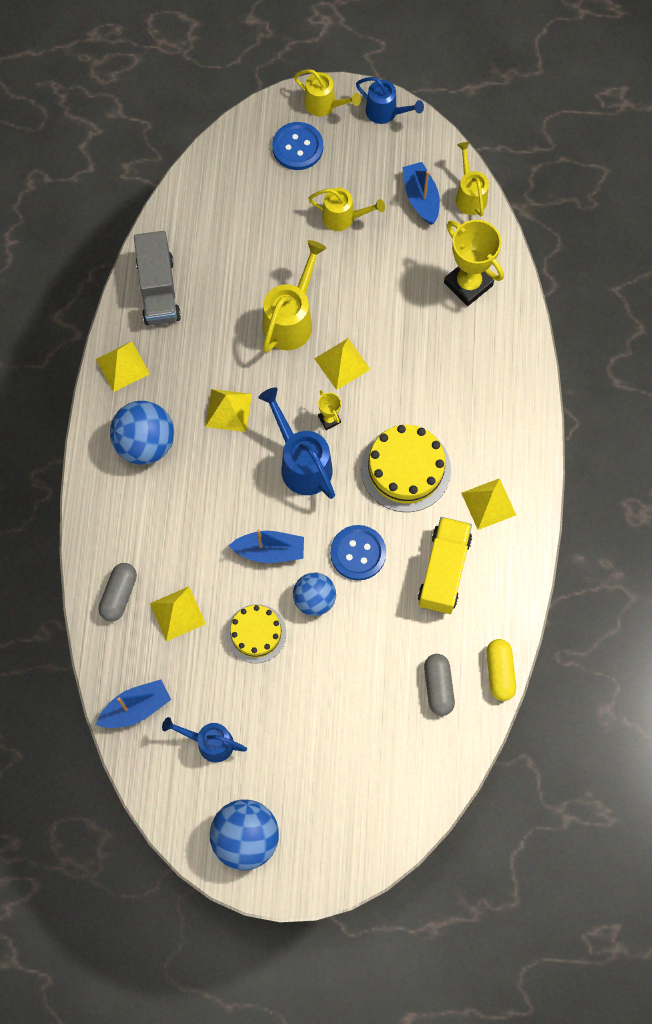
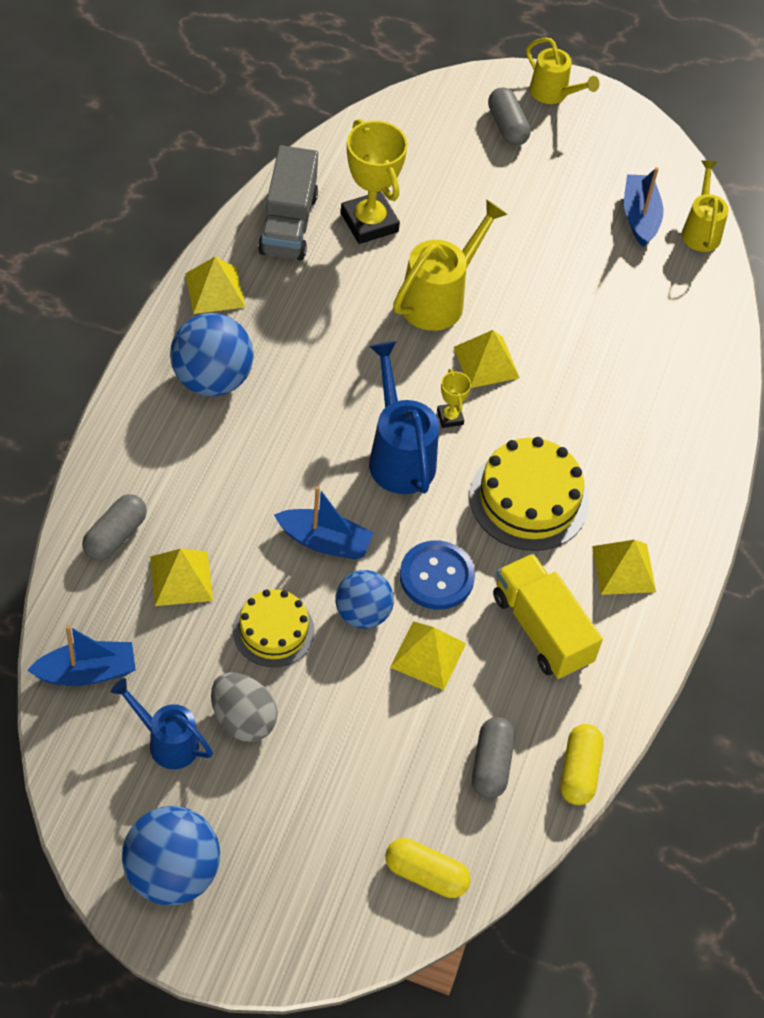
camera: 10 degrees right, 15 degrees down
yellow pyramid [205,389,252,432] -> yellow pyramid moved to [390,621,466,690]
blue button [272,122,323,170] -> grey capsule [488,88,531,146]
yellow watering can [308,188,385,231] -> none
blue watering can [356,77,424,124] -> none
yellow truck [418,517,472,614] -> yellow truck turned 60 degrees counterclockwise [493,554,603,679]
yellow trophy [444,220,504,306] -> yellow trophy moved to [341,119,408,244]
none -> grey egg [211,672,278,742]
none -> yellow capsule [385,838,471,898]

